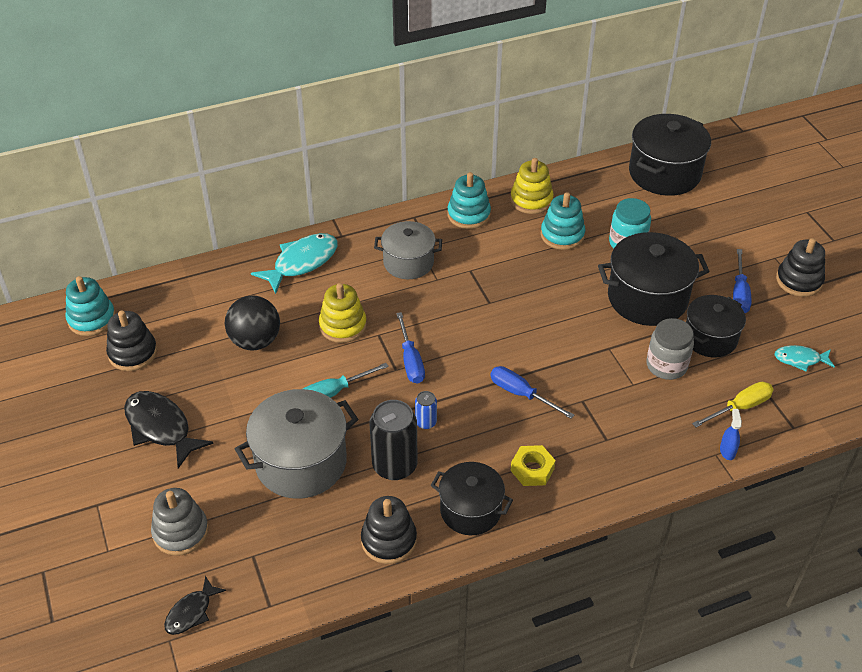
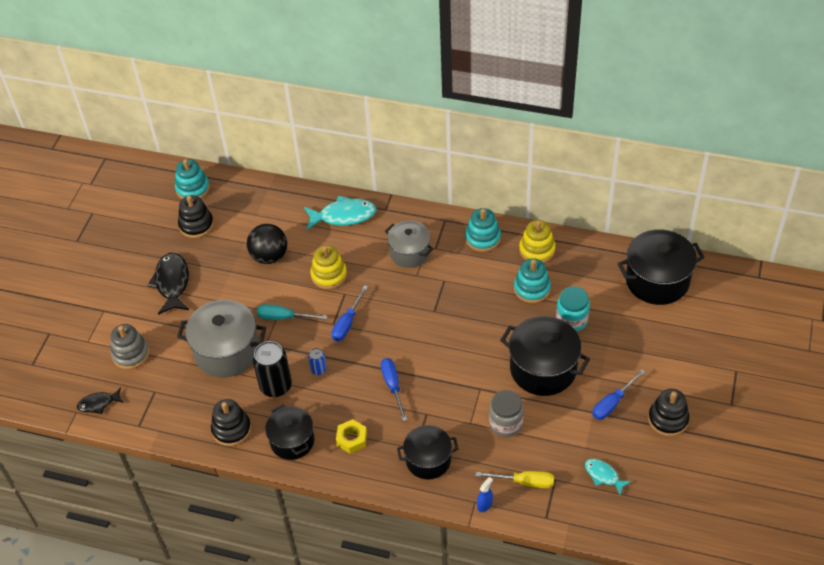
camera: 40 degrees right, 5 degrees up
black pot [686,295,746,358] -> black pot moved to [397,425,458,480]

